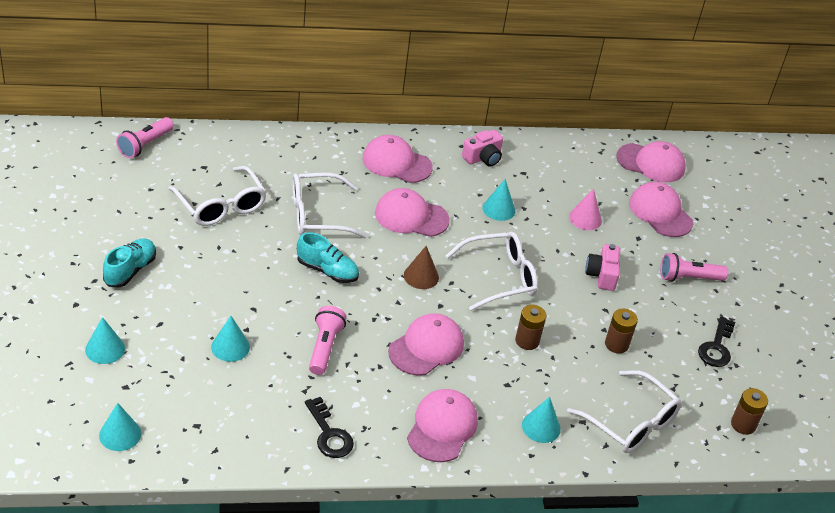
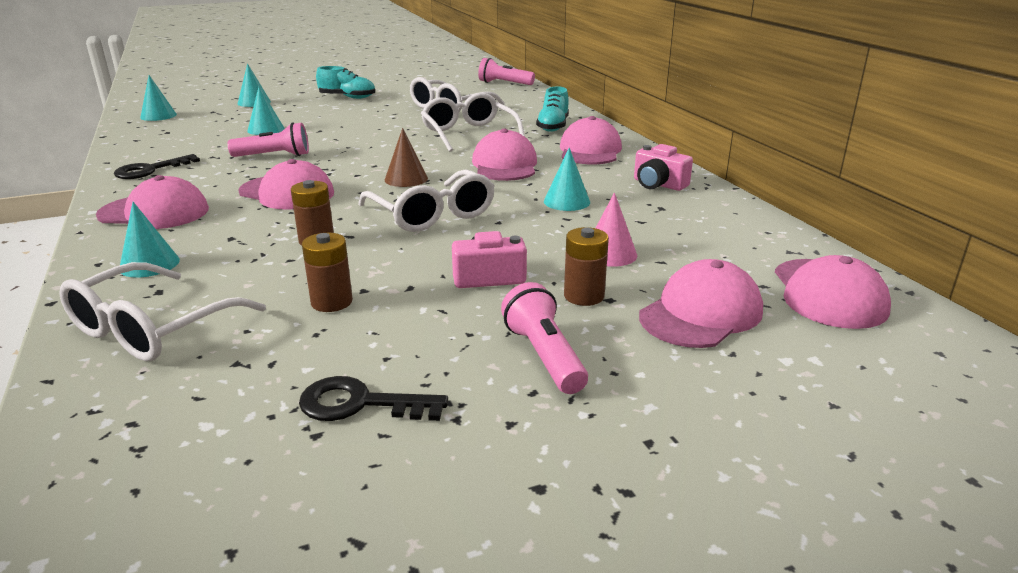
camera: 80 degrees right, 15 degrees down
turquoise shoe [297,232,359,283] -> turquoise shoe moved to [536,86,569,132]
brown battery [731,388,768,435] -> brown battery moved to [564,227,609,306]

